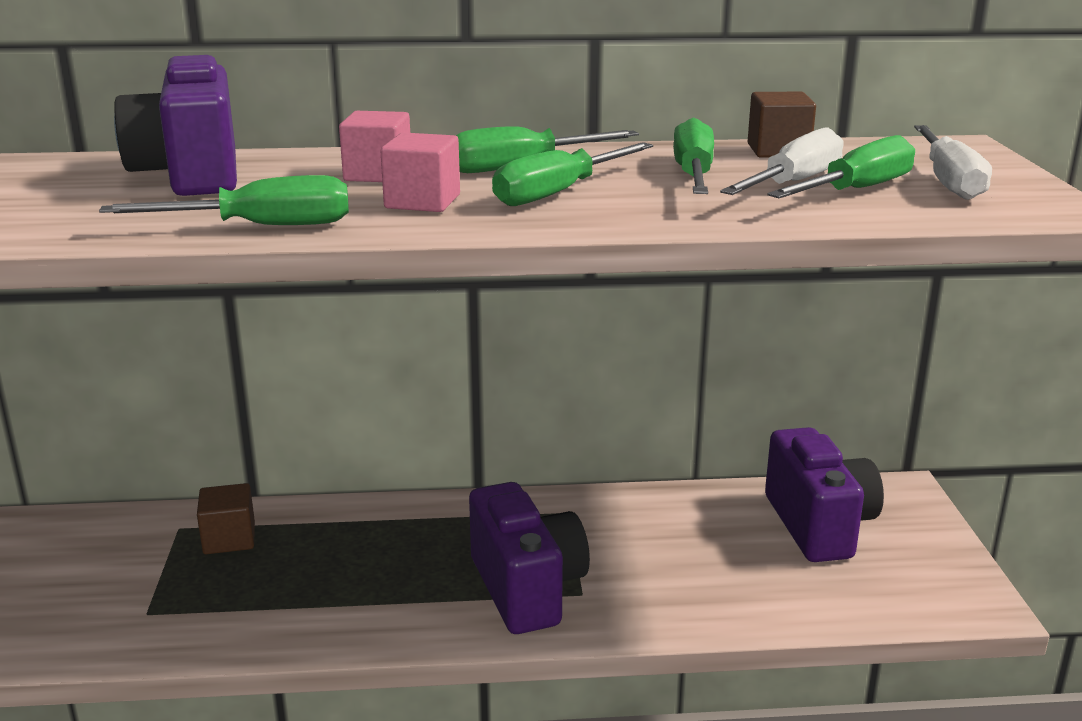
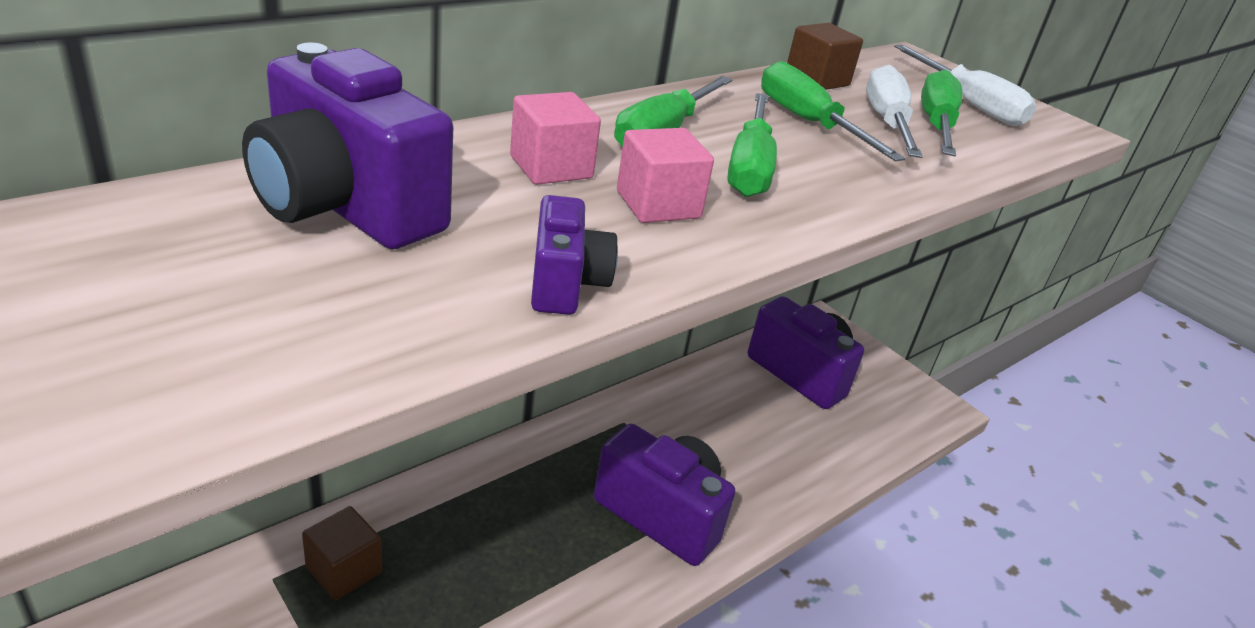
camera: 40 degrees left, 10 degrees up
green screwdriver [99,175,349,225] -> purple camera [531,195,618,315]

